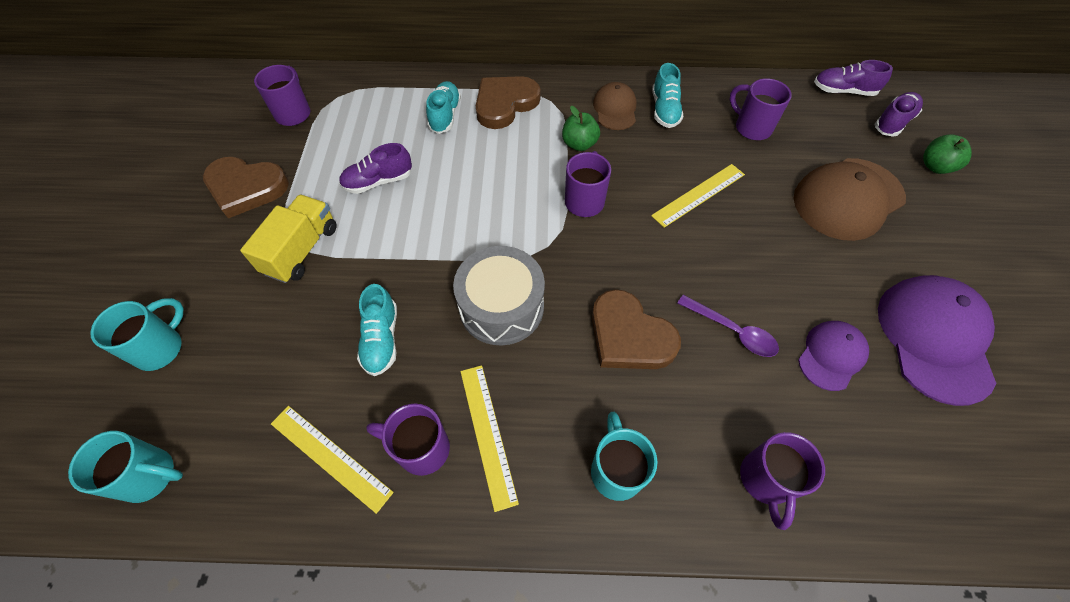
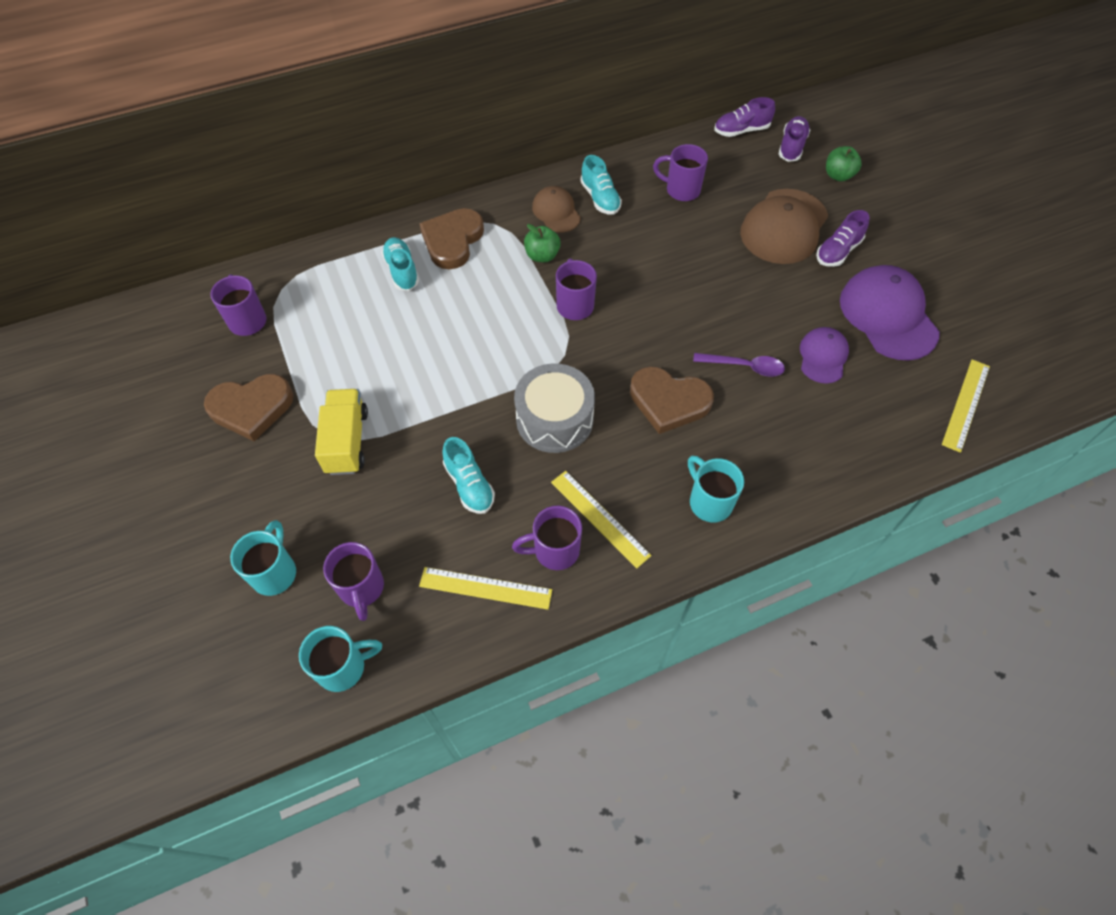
camera: 25 degrees left, 0 degrees up
purple shoe [339,143,412,194] -> purple shoe moved to [816,210,869,267]
yellow ruler [651,164,745,228] -> yellow ruler moved to [942,359,990,453]
purple mug [740,432,825,530] -> purple mug moved to [323,542,384,621]

